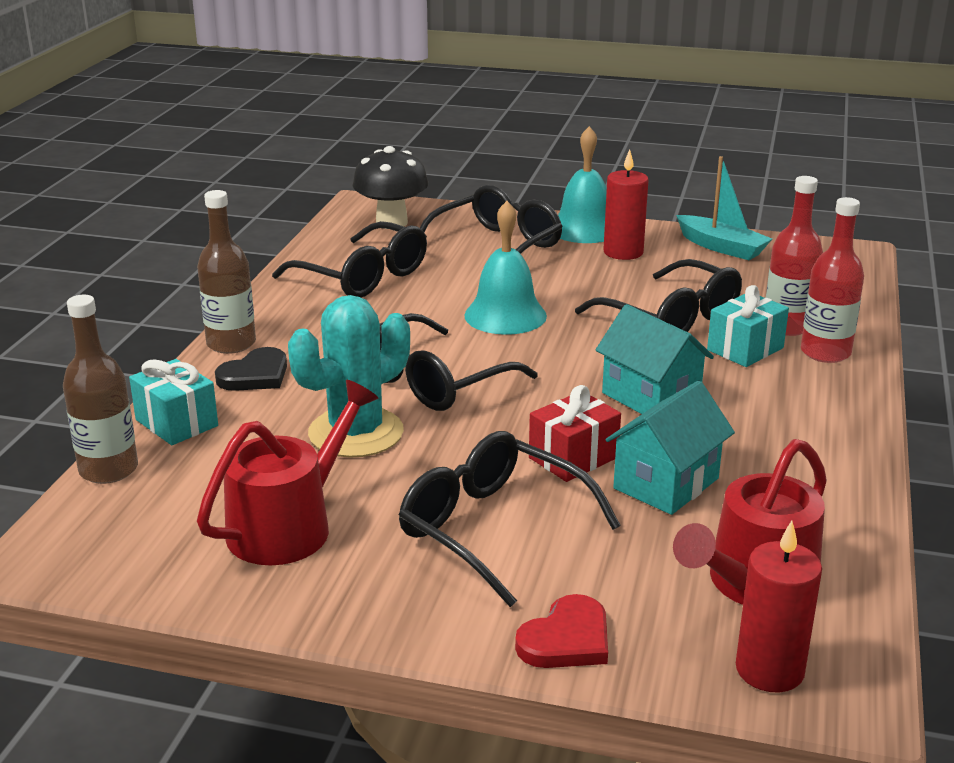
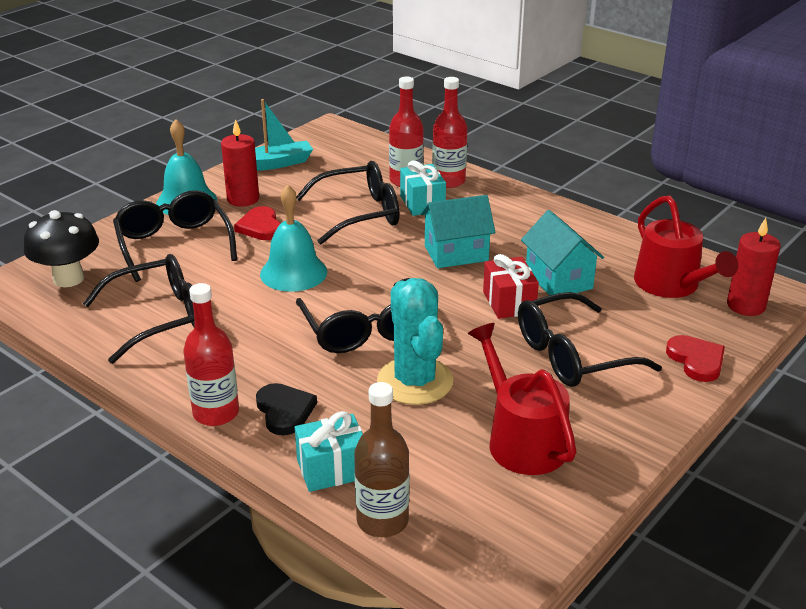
camera: 65 degrees left, 5 degrees up
brown bottle [197,190,256,354] -> red bottle [183,283,239,426]
none -> red heart [234,206,281,240]

